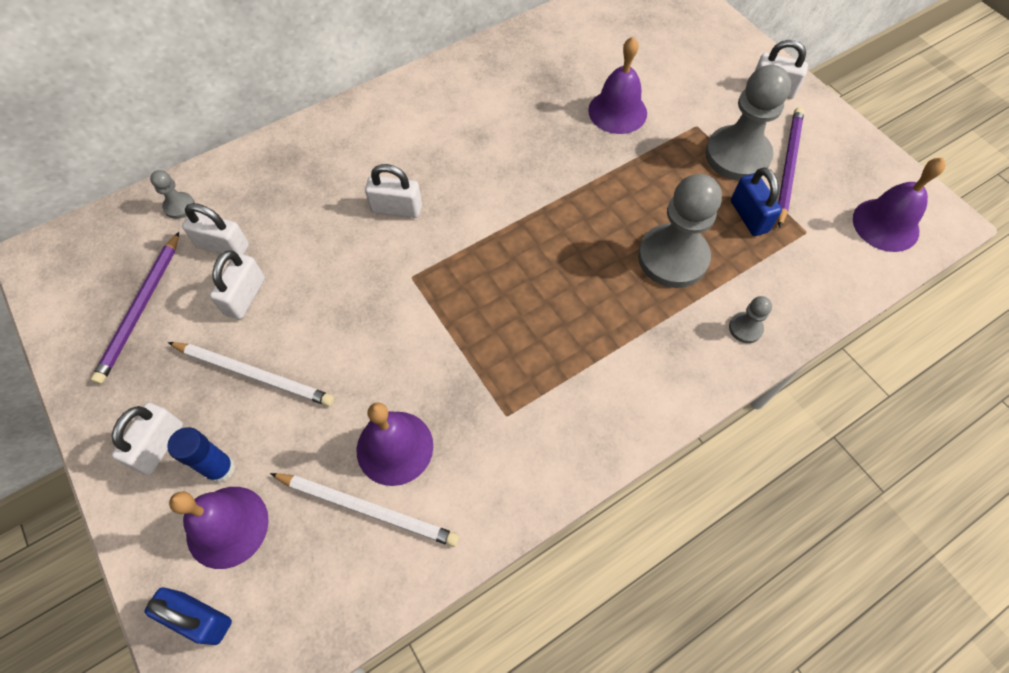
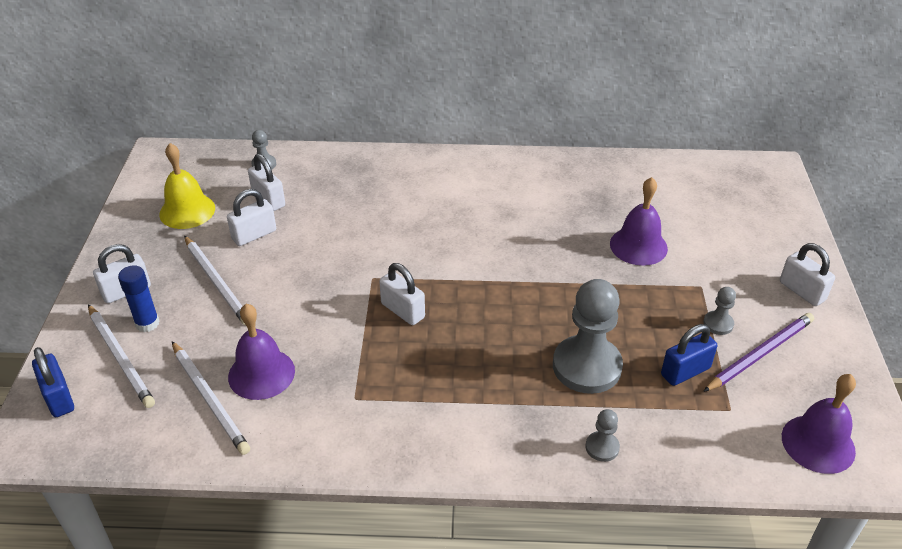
camera: 35 degrees right, 20 degrees down
purple pencil [91,232,179,384] -> yellow bell [159,143,215,229]
purple bell [169,487,269,569] -> white pencil [88,304,155,408]
white padlock [365,164,422,218] -> white padlock moved to [379,263,425,325]
grey pawn [705,65,791,181] -> grey pawn [703,287,736,335], size x0.45
blue padlock [731,167,782,236] -> blue padlock turned 45 degrees clockwise [661,324,717,386]

